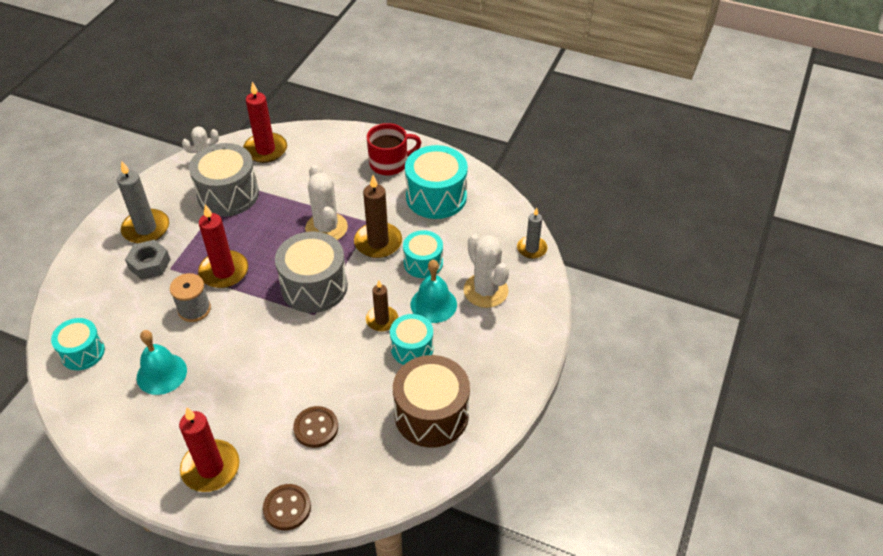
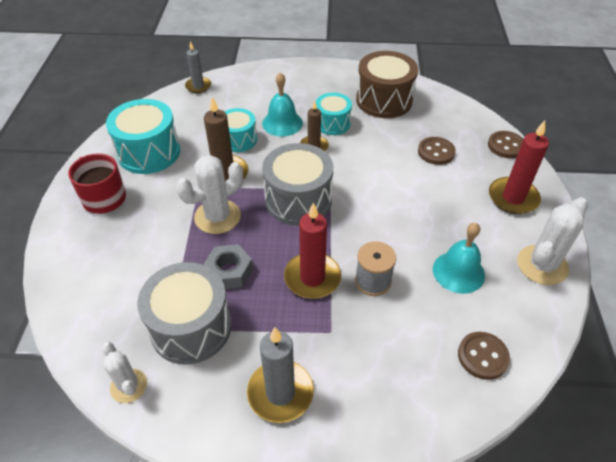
camera: 110 degrees left, 0 degrees up
turquoise drum [51,318,105,370] -> brown button [458,332,510,380]
grey nut [125,240,171,280] -> grey nut moved to [203,244,253,289]
red candle [243,81,287,163] -> none
white cactus [464,234,509,308] -> white cactus moved to [517,197,588,285]

